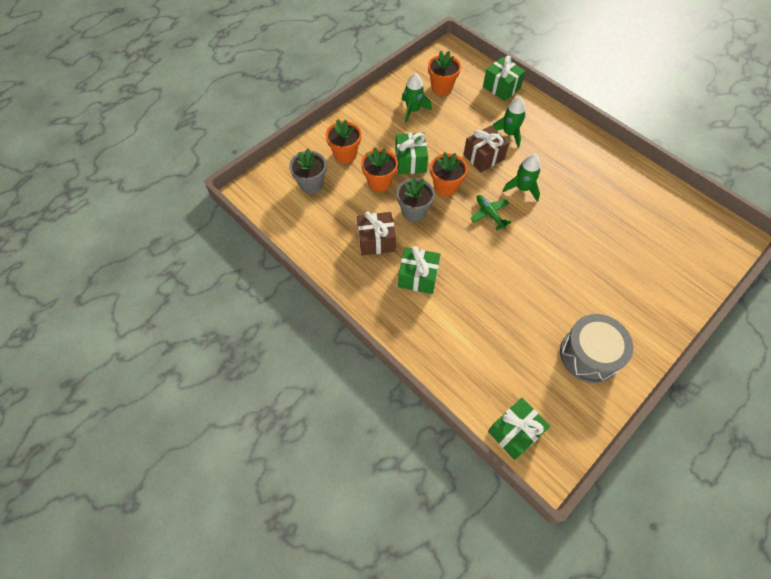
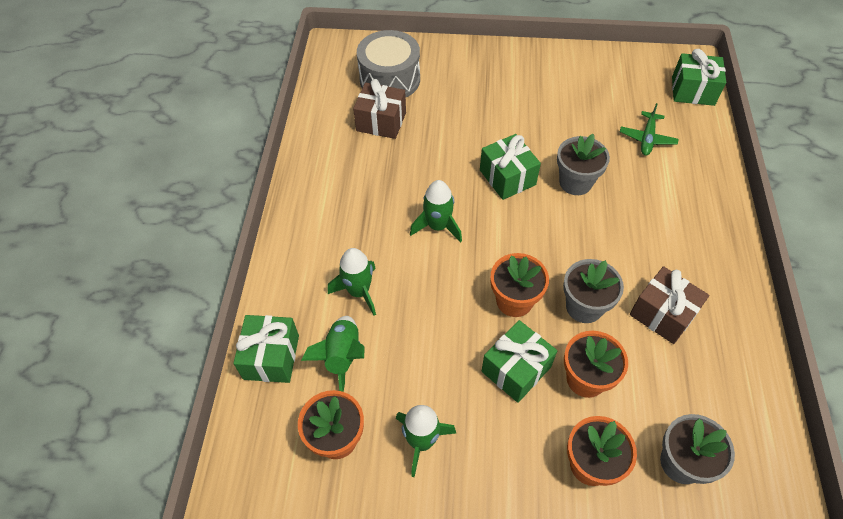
camera: 130 degrees left, 5 degrees down
green gift [398,246,440,294] -> green gift moved to [480,134,541,200]
brown gift [463,126,509,172] -> brown gift moved to [353,79,406,139]
green plane [470,195,512,231] -> green plane moved to [620,103,678,156]
grey drum [560,314,633,383] -> grey drum moved to [357,30,420,97]
none -> green rocket [301,316,365,392]
none -> grey flower pot [557,134,610,195]

